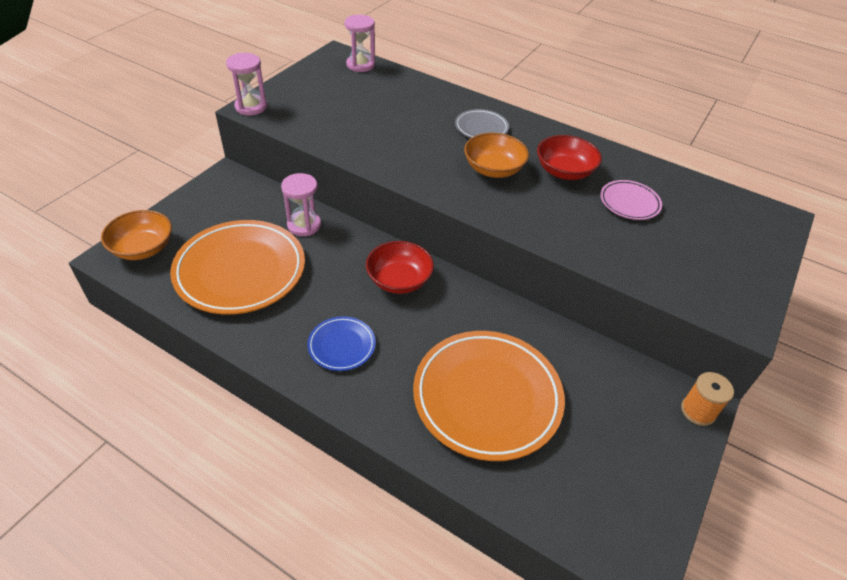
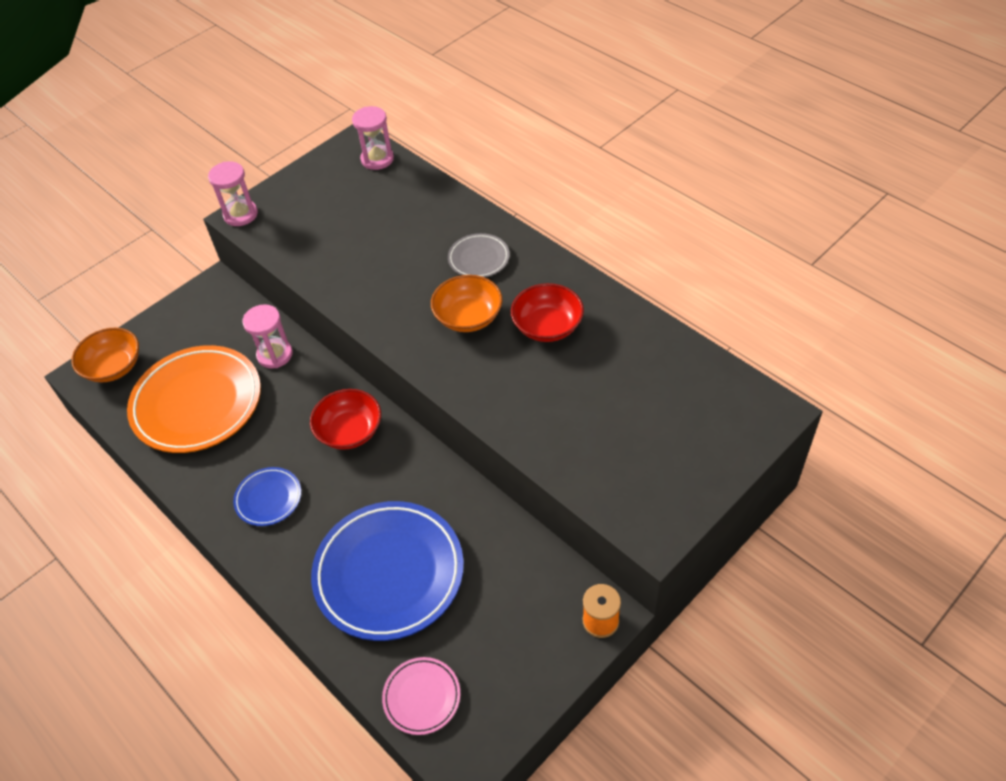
camera: 20 degrees right, 5 degrees up
orange plate [413,331,565,461] -> blue plate [311,501,464,641]
pink plate [600,180,662,220] -> pink plate moved to [382,657,460,735]

